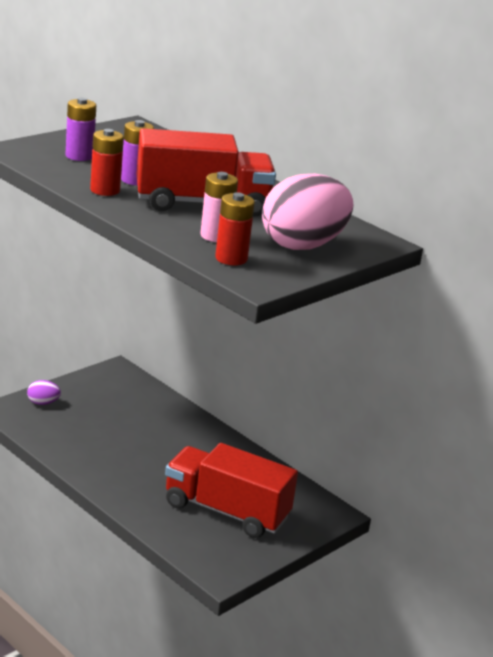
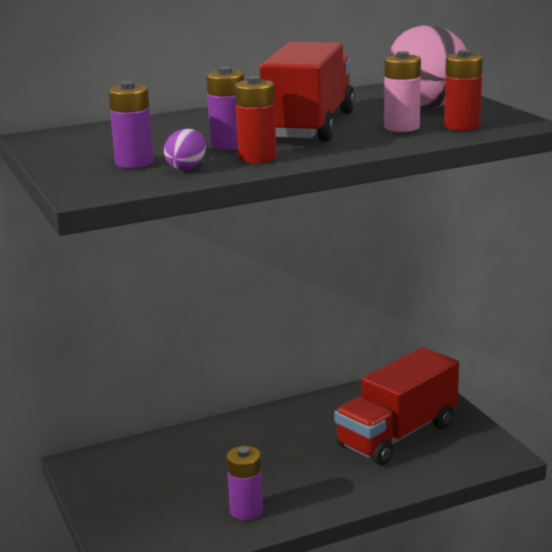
camera: 65 degrees left, 5 degrees down
purple egg [27,380,61,405] -> purple egg moved to [164,129,206,170]
none -> purple battery [227,446,263,520]

